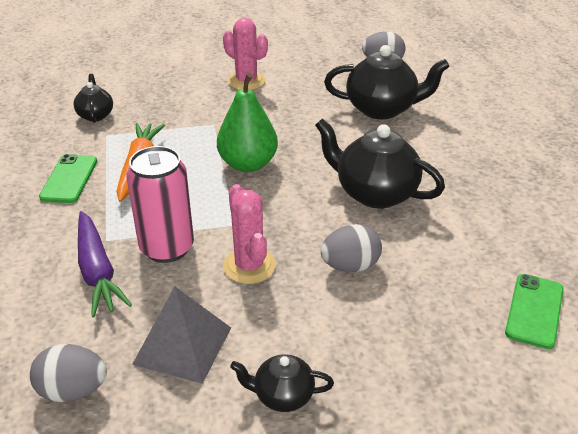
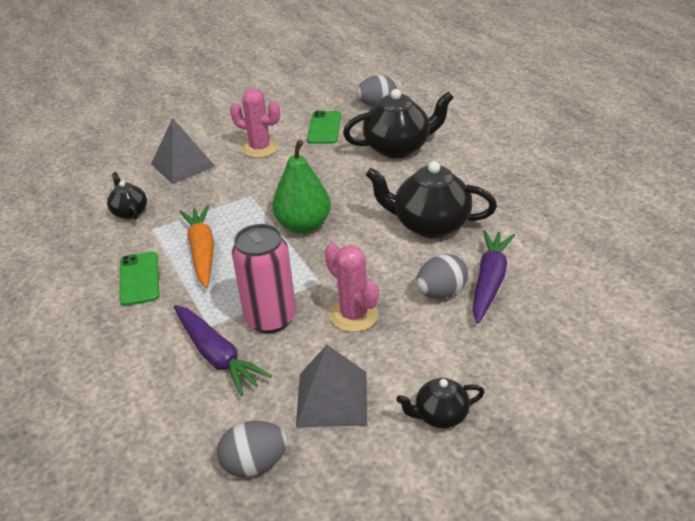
camera: 15 degrees left, 0 degrees up
green phone [505,274,564,349] -> green phone moved to [307,111,341,144]
none -> grey pyramid [151,118,215,184]
none -> purple carrot [473,230,515,324]

